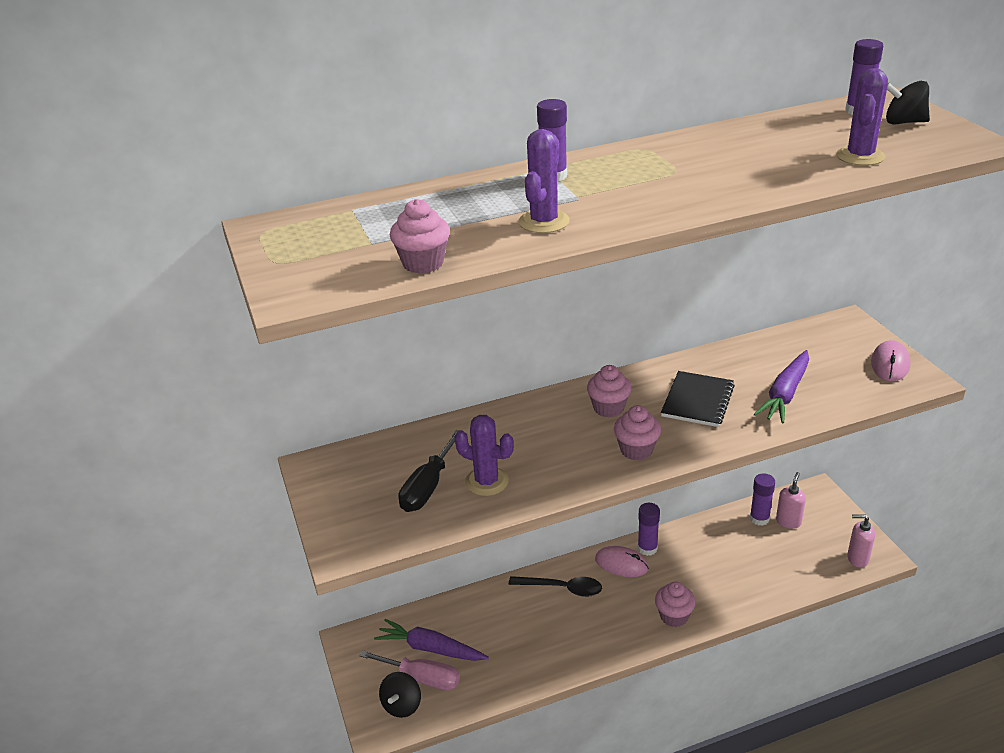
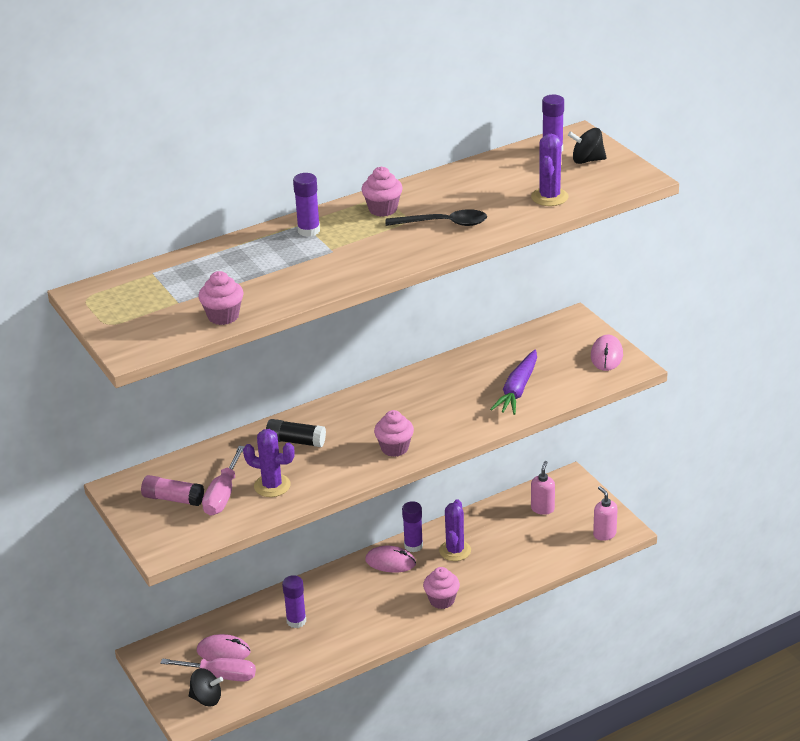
camera: 10 degrees left, 0 degrees up
purple carrot [374,619,489,661] -> pink mouse [197,634,250,661]
black spinning top [379,672,421,718] -> black spinning top turned 90 degrees counterclockwise [189,668,223,706]
black screwdriver [398,430,459,512] -> pink screwdriver [202,446,245,516]
black spoon [509,576,602,597] -> black spoon moved to [385,209,487,226]
purple cactus [519,129,570,233] -> purple cactus moved to [439,499,471,561]
pink cupcake [587,365,632,418] -> pink cupcake moved to [361,167,403,217]
black notebook [661,371,735,427] -> none
purple glue stick [750,473,775,526] -> purple glue stick moved to [282,575,306,628]
pink soap dispenser [847,514,875,567] -> pink soap dispenser turned 60 degrees clockwise [593,486,618,541]
none -> pink glue stick [141,475,204,506]
none -> black glue stick [266,419,326,447]

